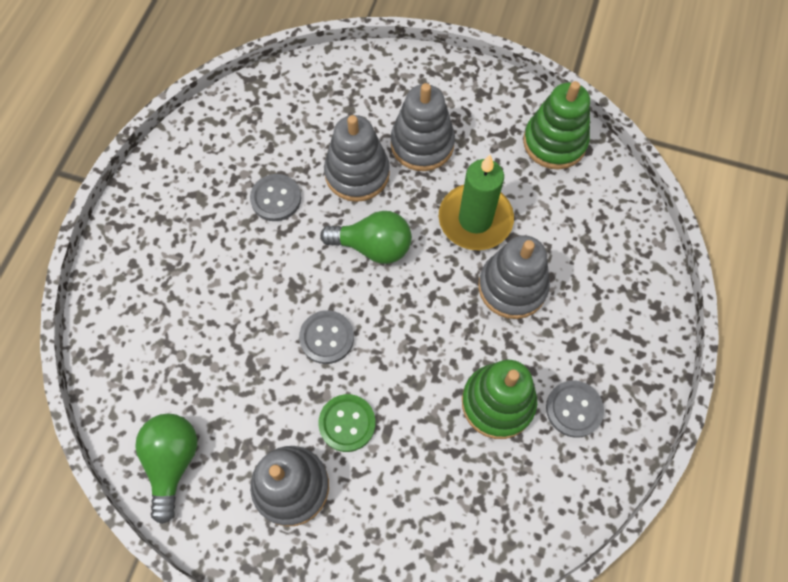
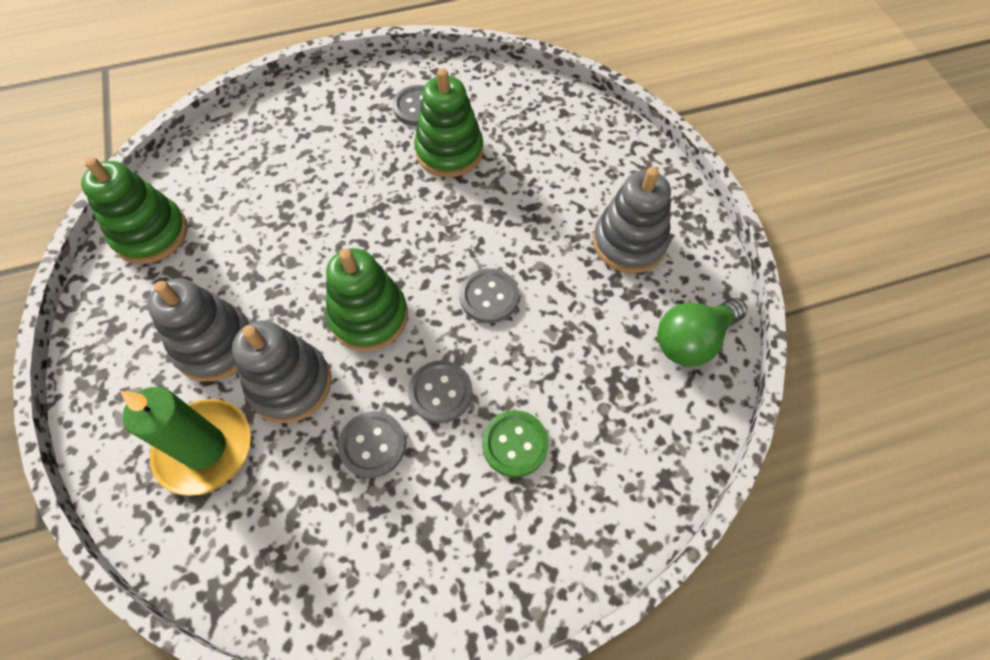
camera: 125 degrees left, 5 degrees down
green button [318,394,376,452] -> green button moved to [482,410,549,477]
green light bulb [320,211,412,264] -> green stacking toy [326,248,408,351]
green candle [439,155,514,250] -> green candle moved to [121,387,251,496]
grey stacking toy [478,235,550,319] -> none
none -> grey button [408,360,473,423]

